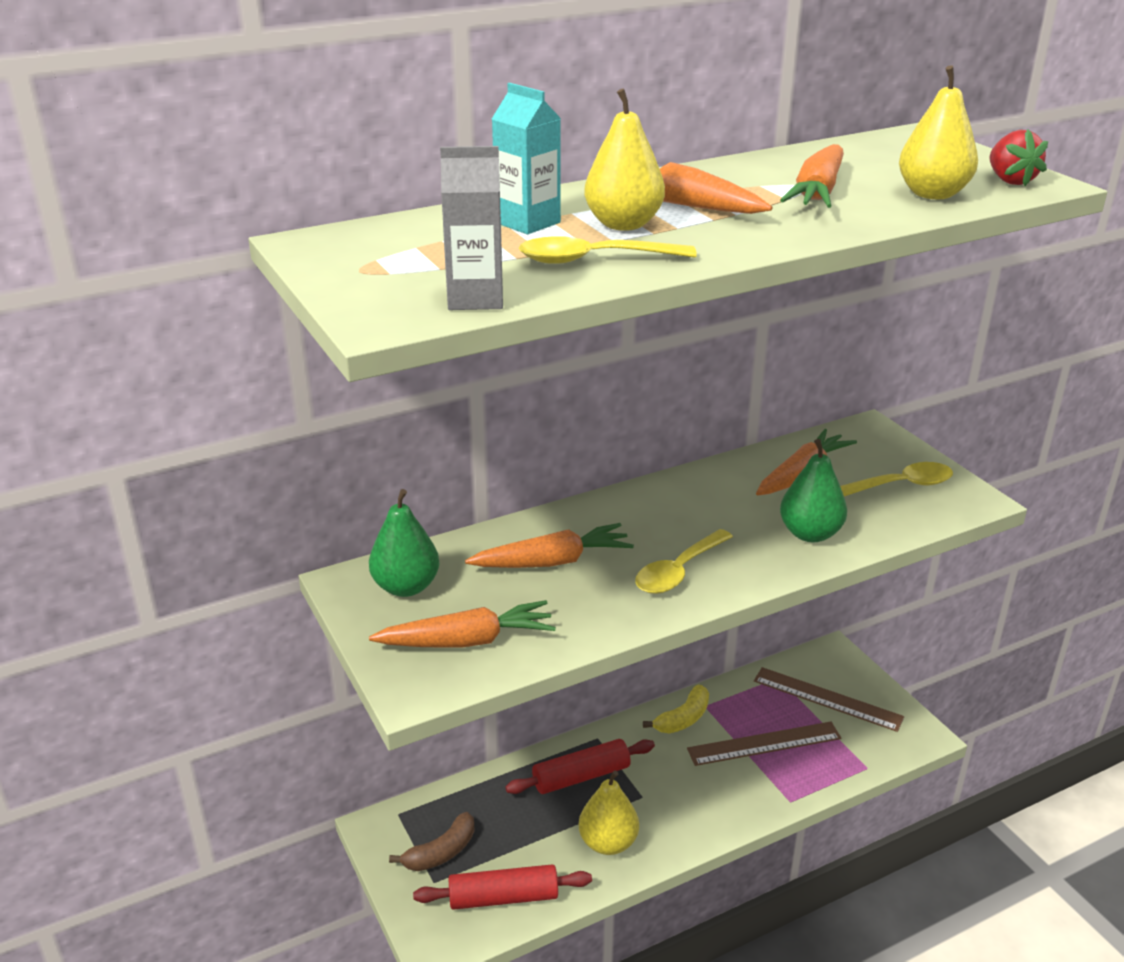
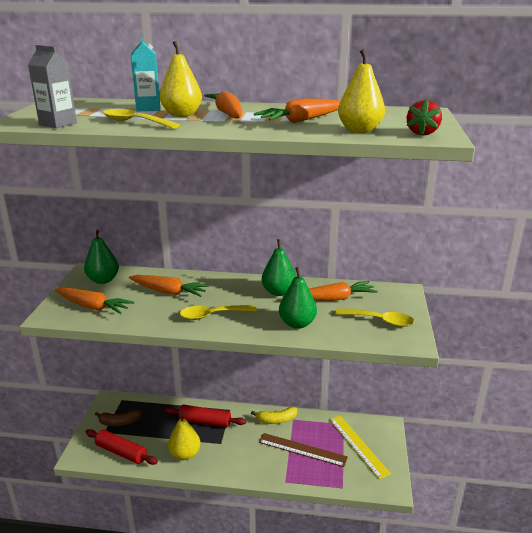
camera: 35 degrees right, 5 degrees down
brown ruler [754,667,904,732] -> yellow ruler [329,415,391,479]
none -> green pear [262,239,296,296]

